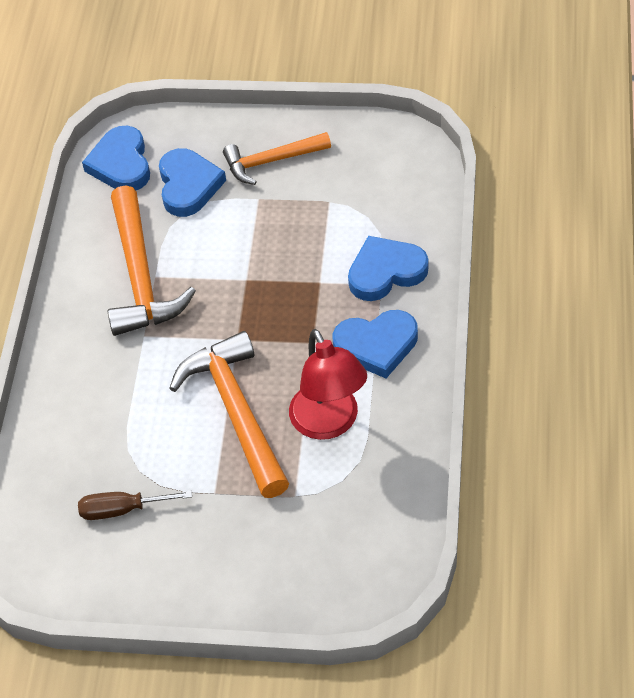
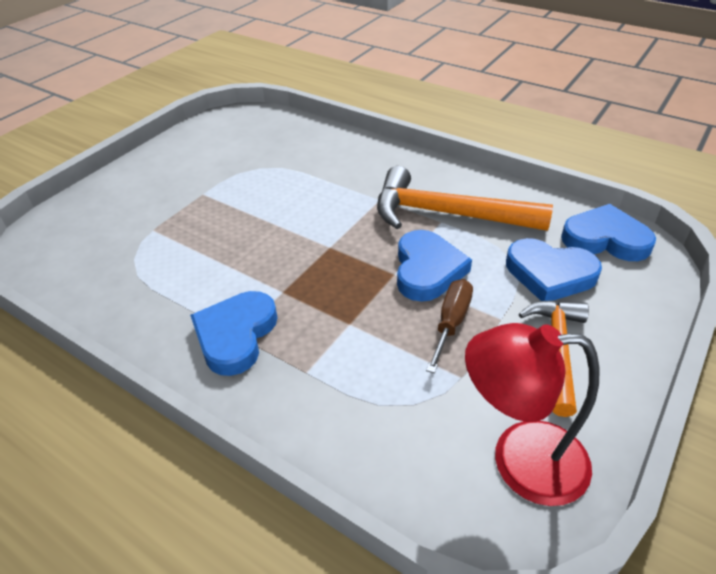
camera: 115 degrees right, 10 degrees down
brown screwdriver [78,490,192,520] -> brown screwdriver moved to [426,279,473,373]
orange hammer [169,331,289,498] -> none
red lamp [289,329,367,440] -> red lamp moved to [465,323,599,506]
blue heart [348,236,429,301] -> blue heart moved to [397,230,472,302]

